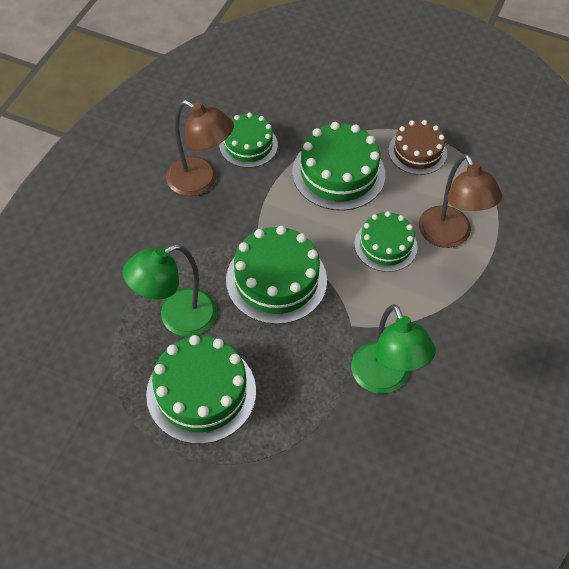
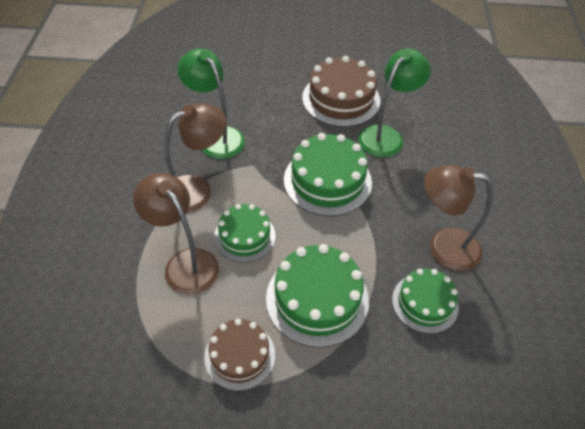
camera: 160 degrees right, 5 degrees down
green cake [146,335,256,444] -> brown cake [302,56,380,127]
none -> brown lamp [164,103,226,212]

